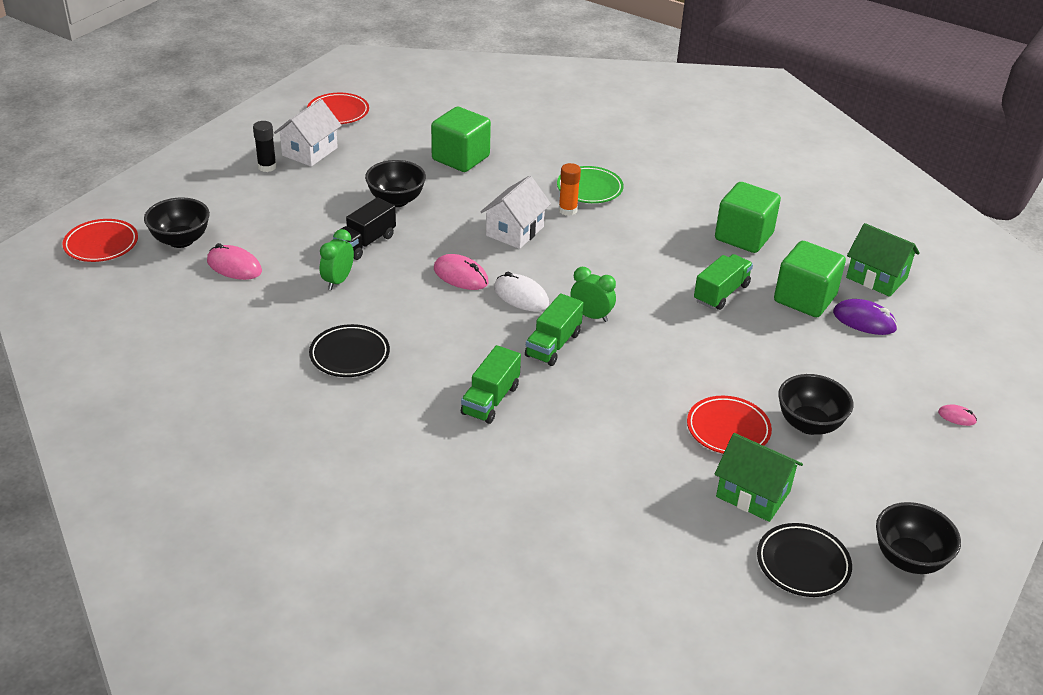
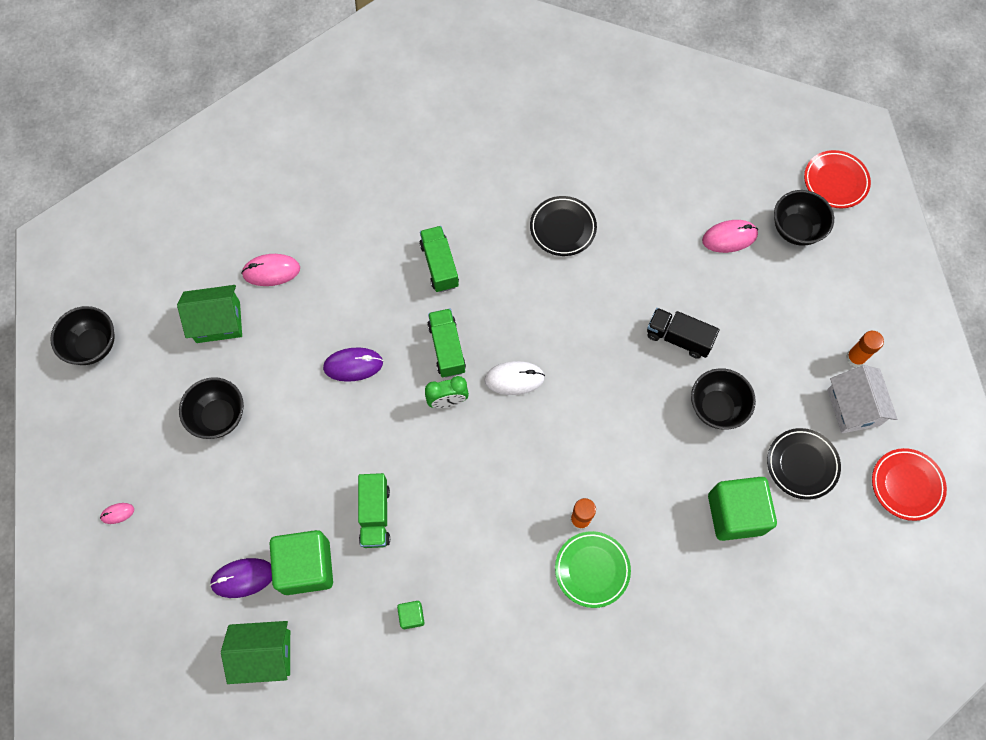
camera: 140 degrees right, 30 degrees up
black glue stick [253,121,277,172] -> orange glue stick [846,331,884,367]
green clock [320,229,354,290] -> none
black truck [333,197,396,260] -> black truck turned 60 degrees counterclockwise [647,308,720,359]
pink mouse [434,254,489,290] -> pink mouse moved to [241,254,300,286]
white house [480,176,551,249] -> none
red plate [687,396,772,454] -> none
green cube [715,182,781,253] -> green cube [397,601,424,629], size x0.44
black plate [757,523,852,597] -> black plate moved to [767,428,841,500]
none -> purple mouse [323,347,383,382]

